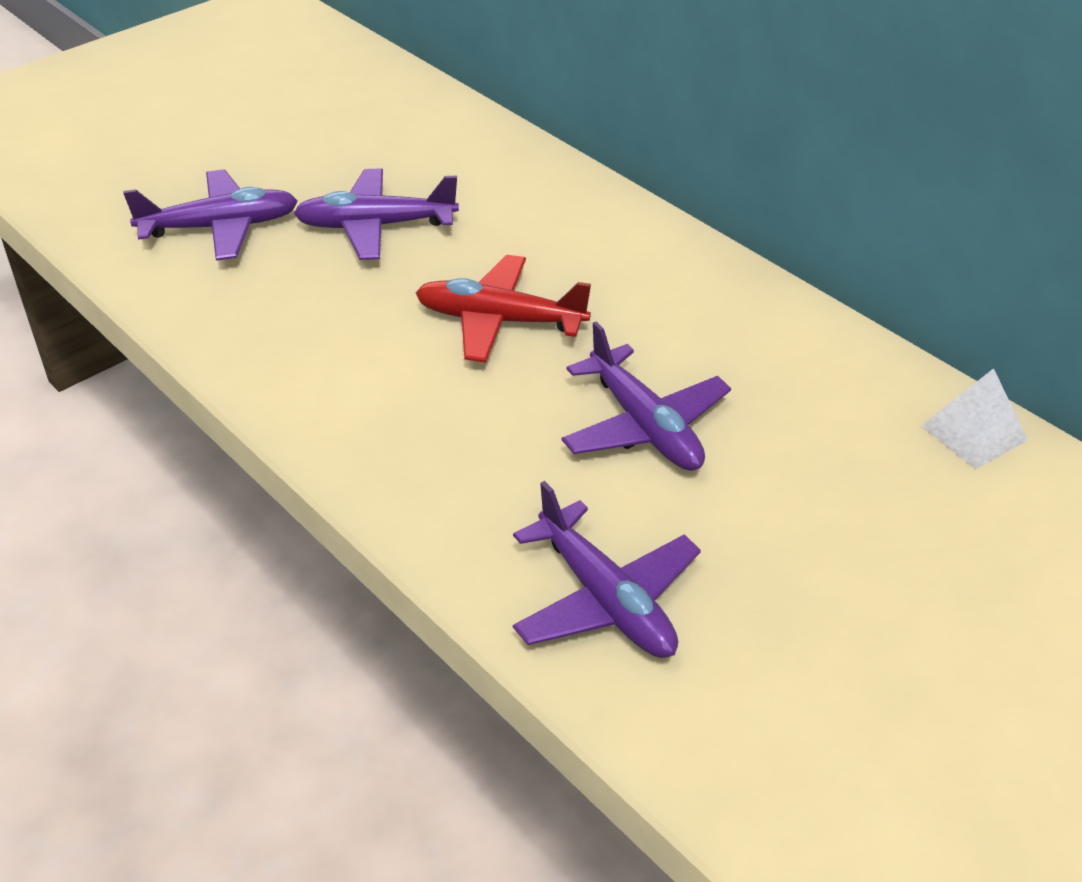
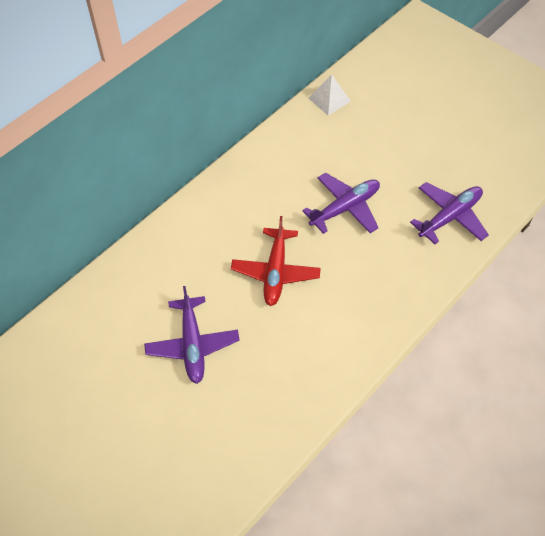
camera: 95 degrees left, 15 degrees up
purple plane [123,169,298,261] -> none

